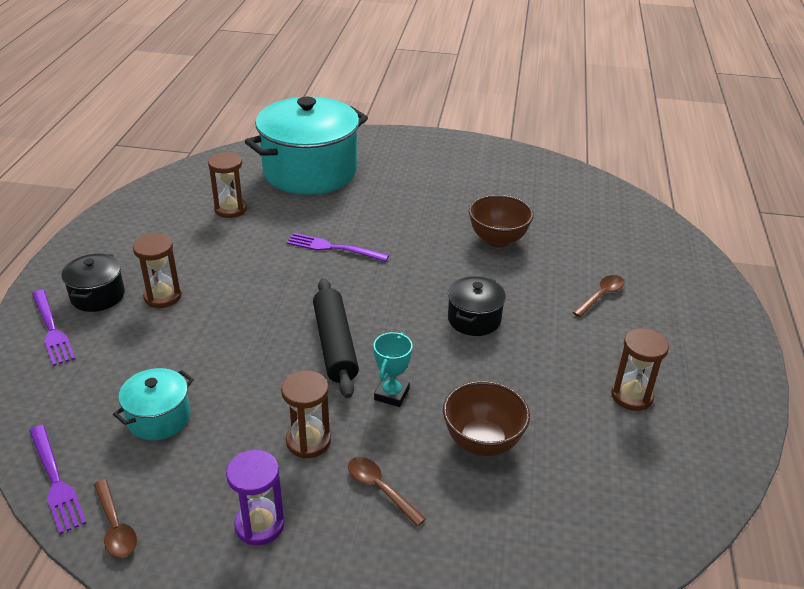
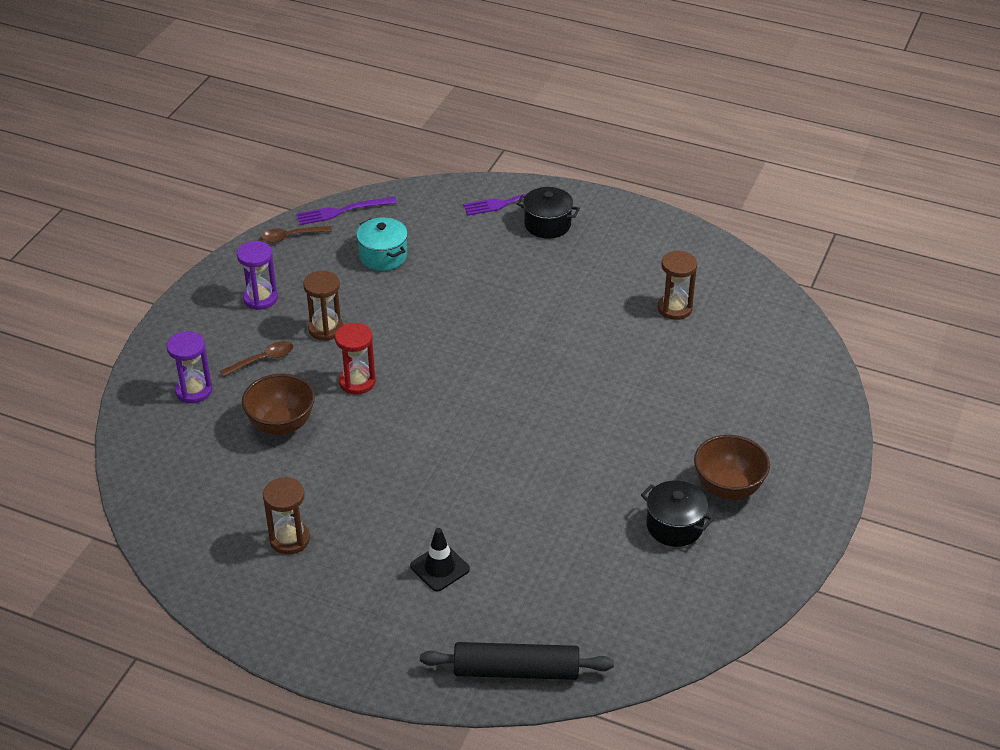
camera: 105 degrees right, 5 degrees up
brown hourglass [133,234,182,308] -> none
turquoise pot [245,97,368,195] -> none
purple fork [286,233,389,262] -> none
black rolling pin [313,278,359,398] -> black rolling pin moved to [420,642,614,680]
turquoise trophy [374,332,413,407] -> red hourglass [335,323,376,395]
black pot [448,276,506,336] -> black pot moved to [641,481,714,547]
brown bowl [469,195,534,248] -> brown bowl moved to [694,435,770,500]
brown spoon [573,275,624,317] -> black traffic cone [410,528,470,591]
none -> purple hourglass [167,331,212,403]

